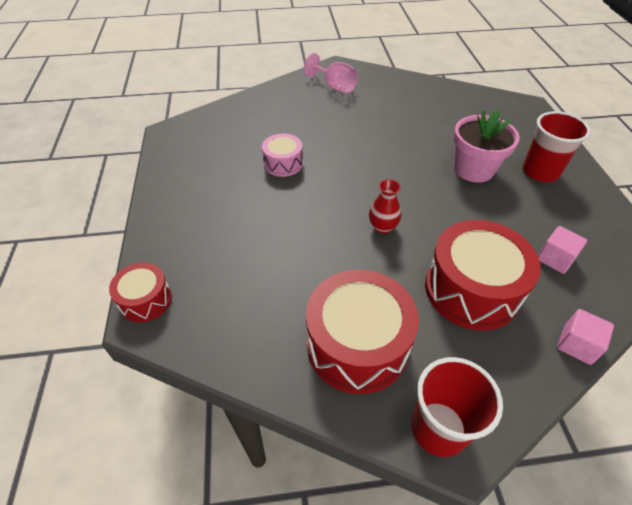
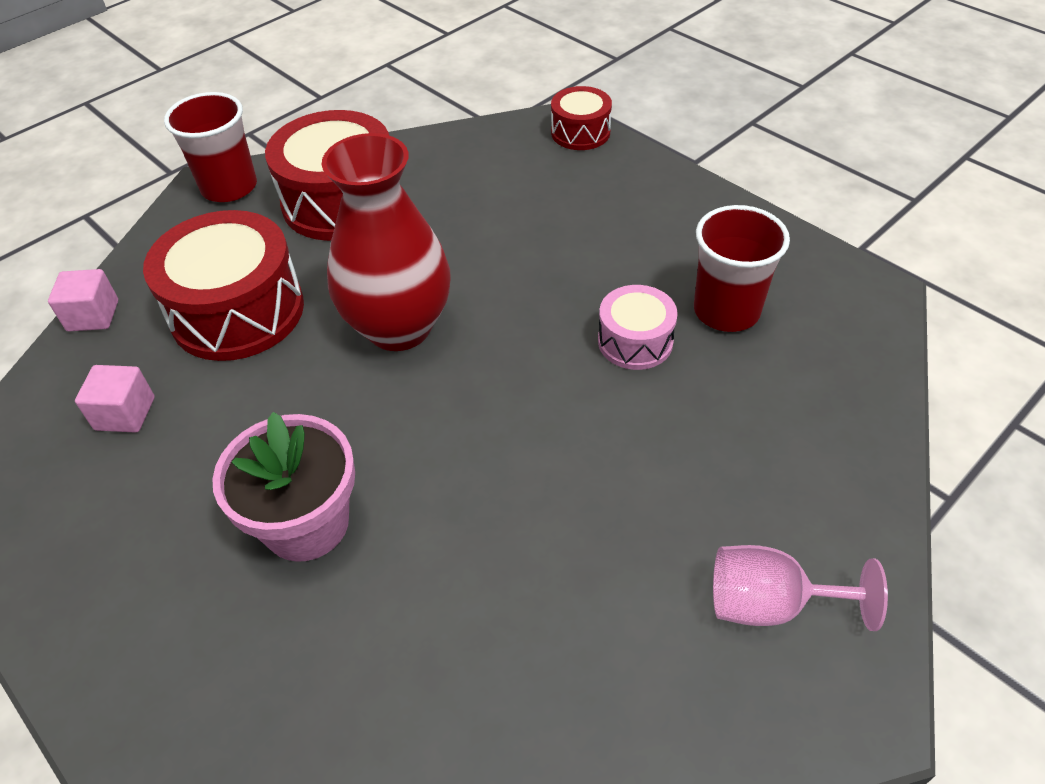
camera: 145 degrees right, 0 degrees up
red vase [369,179,401,234] -> red vase [322,133,451,351], size x2.25
red cup [523,111,591,182] -> red cup moved to [694,205,790,332]

